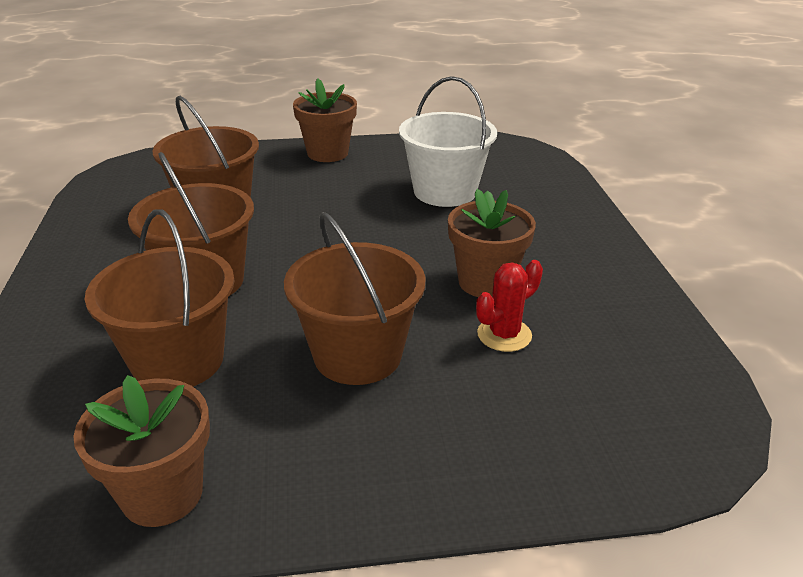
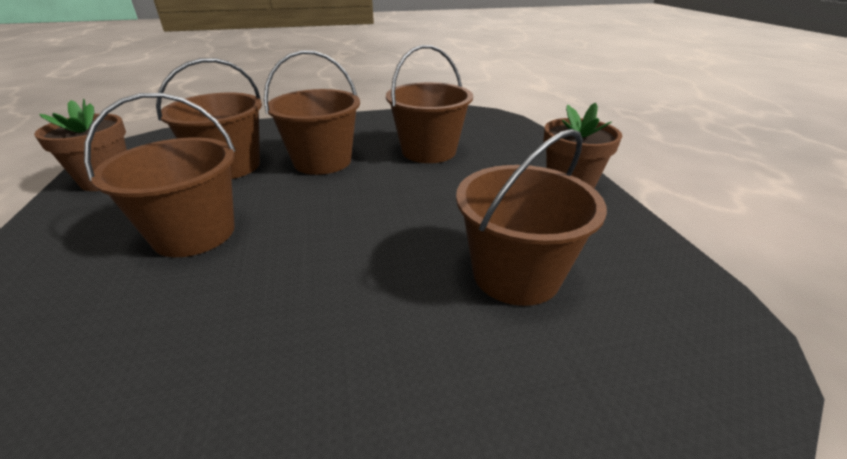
camera: 85 degrees right, 0 degrees up
white bucket [399,76,497,207] -> brown bucket [456,129,607,306]
brown flower pot [448,189,536,297] -> none
red cactus [476,260,543,352] -> none

